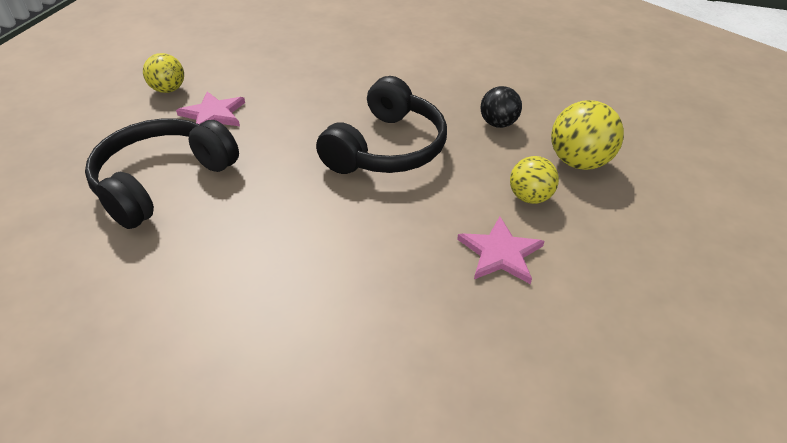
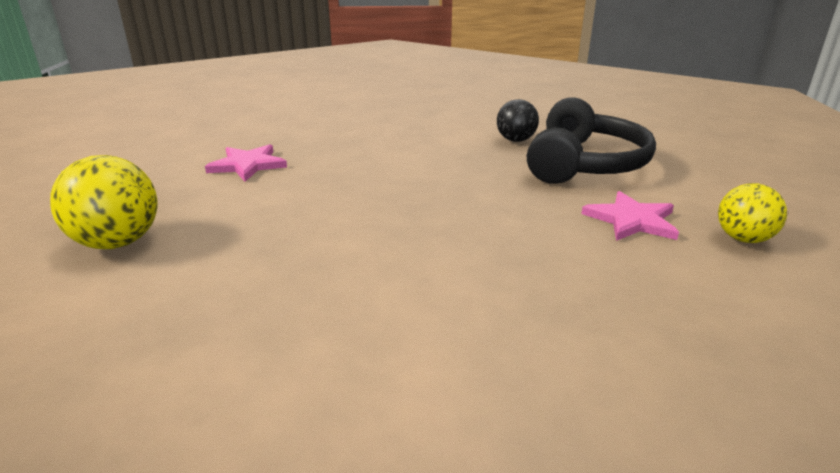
camera: 165 degrees right, 15 degrees down
black headphones [316,76,447,174] -> none
black ball [481,86,522,128] -> black ball moved to [497,99,539,142]
yellow ball [510,156,559,204] -> none

